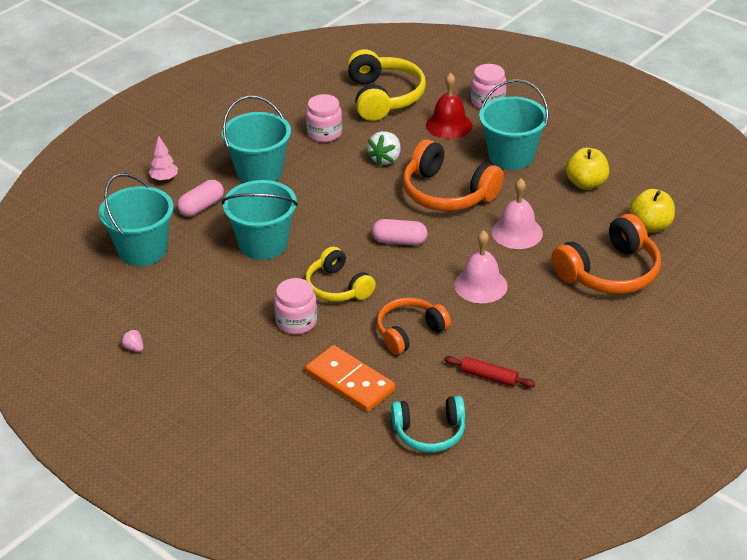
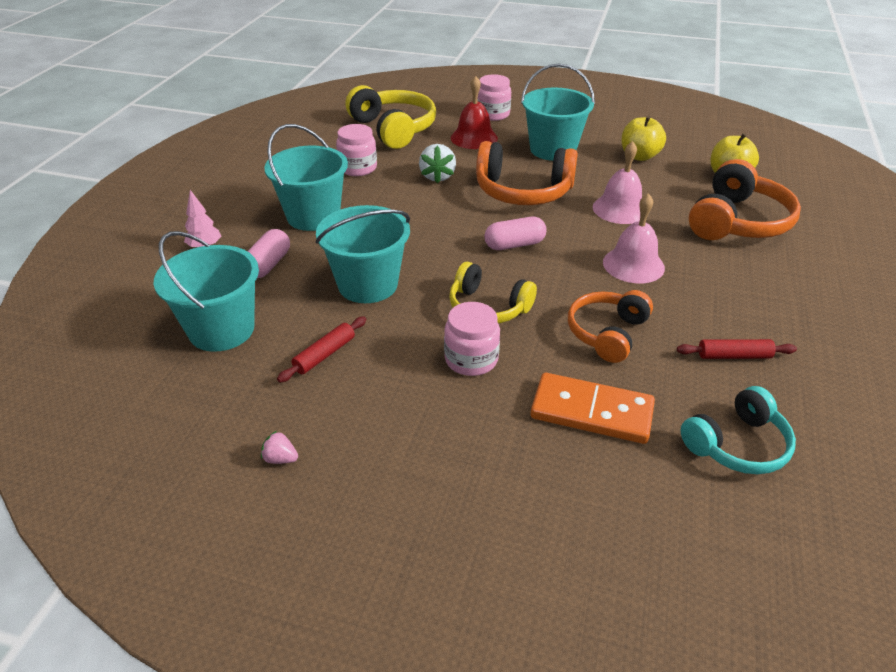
camera: 25 degrees left, 0 degrees up
none -> red rolling pin [277,316,367,383]

